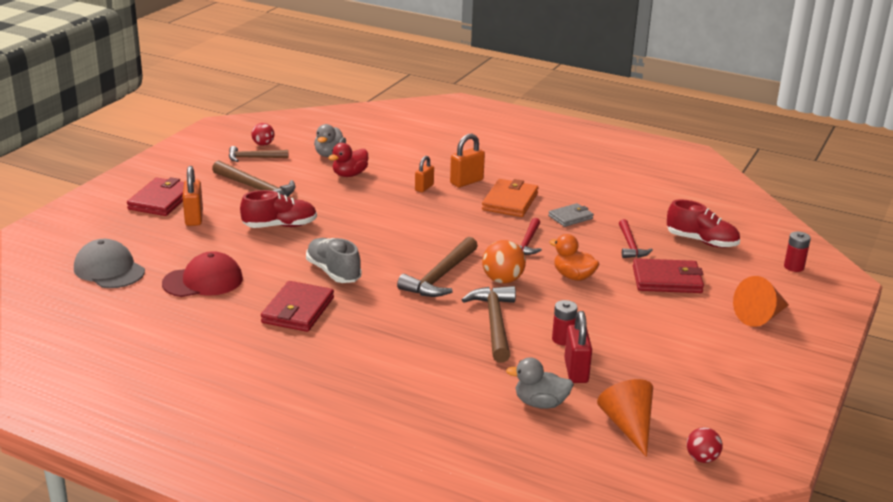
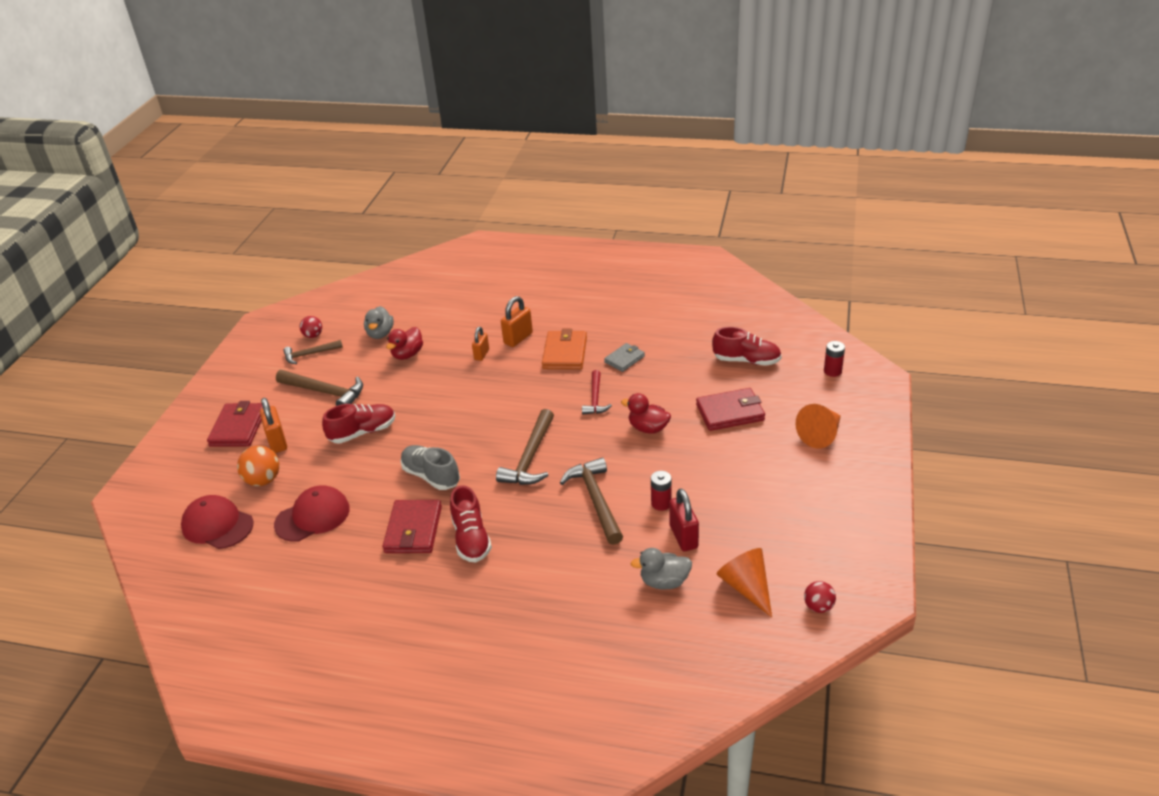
camera: 10 degrees left, 10 degrees up
grey cap [74,239,145,288] -> red cap [181,495,254,549]
orange ball [482,240,526,283] -> orange ball moved to [237,446,279,486]
orange duck [550,234,599,281] -> red duck [621,393,671,434]
red hammer [619,219,653,258] -> none
none -> red shoe [450,485,492,562]

